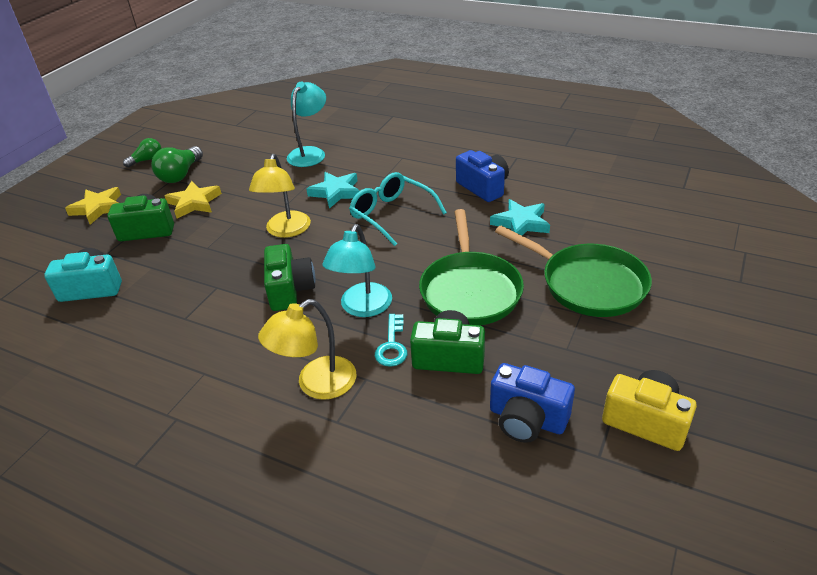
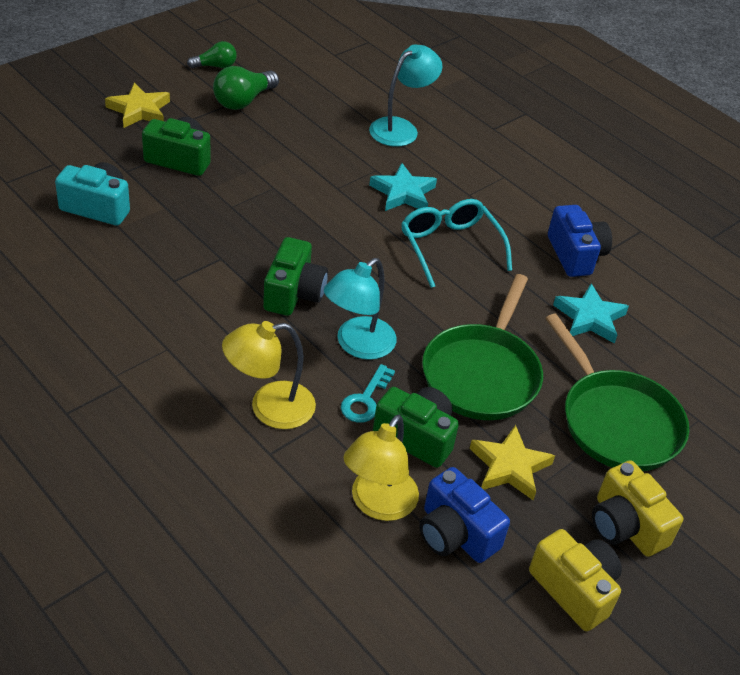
camera: 15 degrees right, 5 degrees up
yellow star [165,181,222,219] -> yellow star moved to [469,425,555,500]
yellow lamp [249,154,311,238] -> yellow lamp moved to [343,415,419,521]
none -> yellow camera [592,460,683,557]

